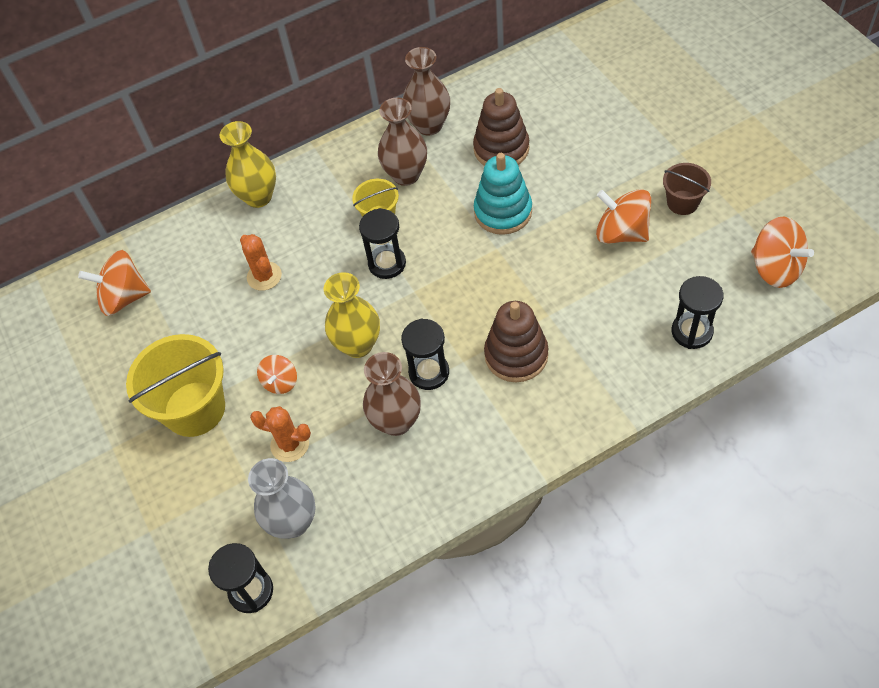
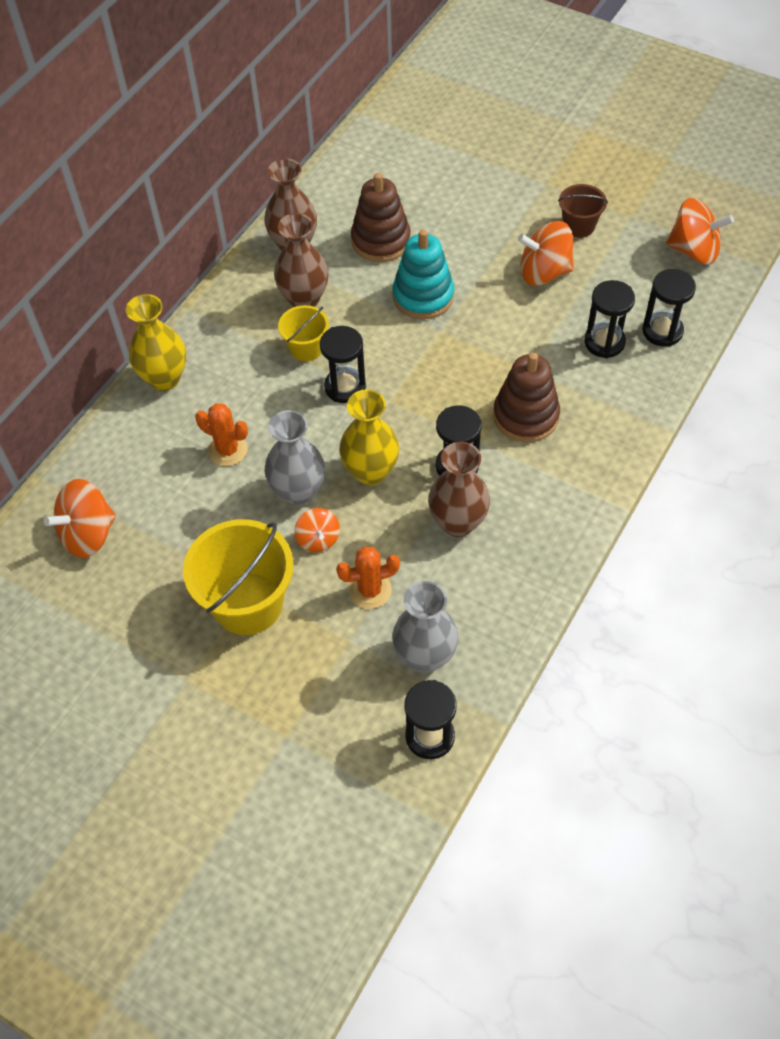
camera: 35 degrees left, 0 degrees up
none -> grey vase [264,410,325,506]
none -> black hourglass [584,280,635,358]

